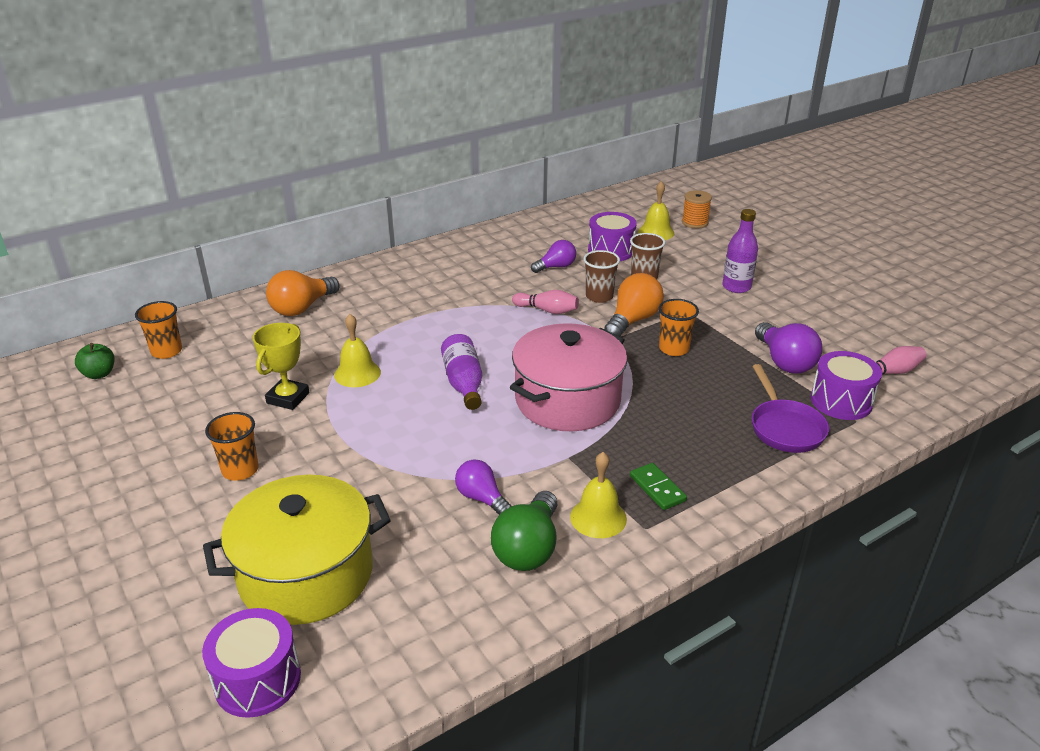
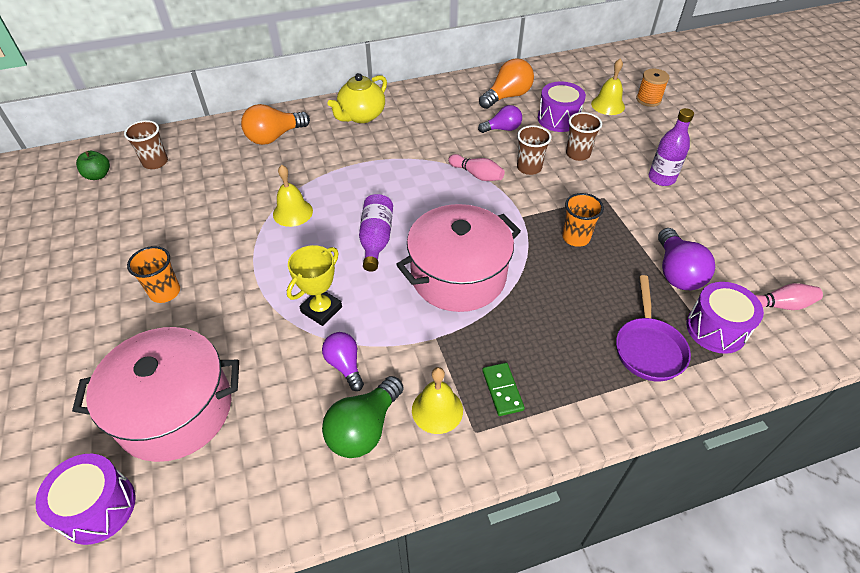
camera: 15 degrees right, 15 degrees up
orange cup [135,301,182,359] -> brown cup [124,120,168,169]
yellow pot [203,475,391,625] -> pink pot [72,327,239,462]
yellow trophy [253,323,309,410] -> yellow trophy moved to [287,245,342,326]
orange light bulb [604,273,664,336] -> orange light bulb moved to [479,58,534,109]
none -> yellow teapot [328,73,387,123]

